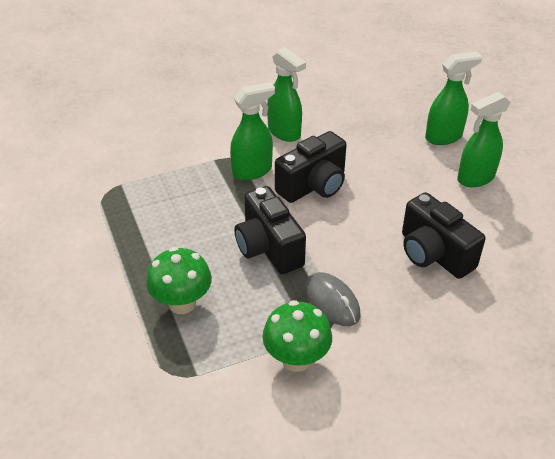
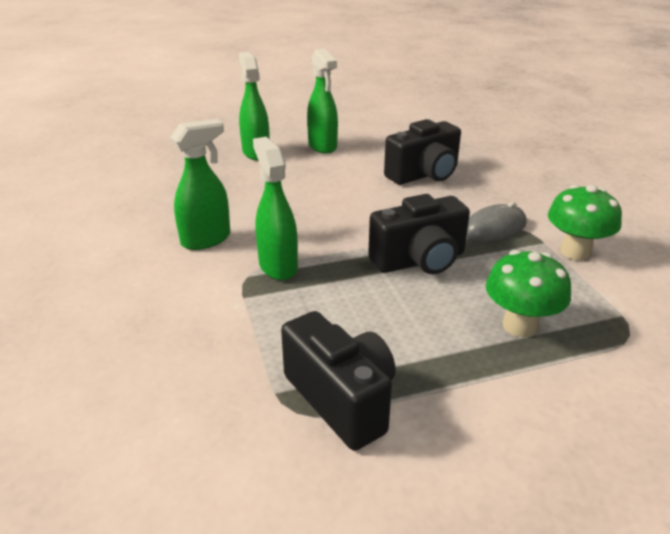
camera: 85 degrees left, 10 degrees down
black camera [275,131,347,203] -> black camera moved to [281,311,396,451]

